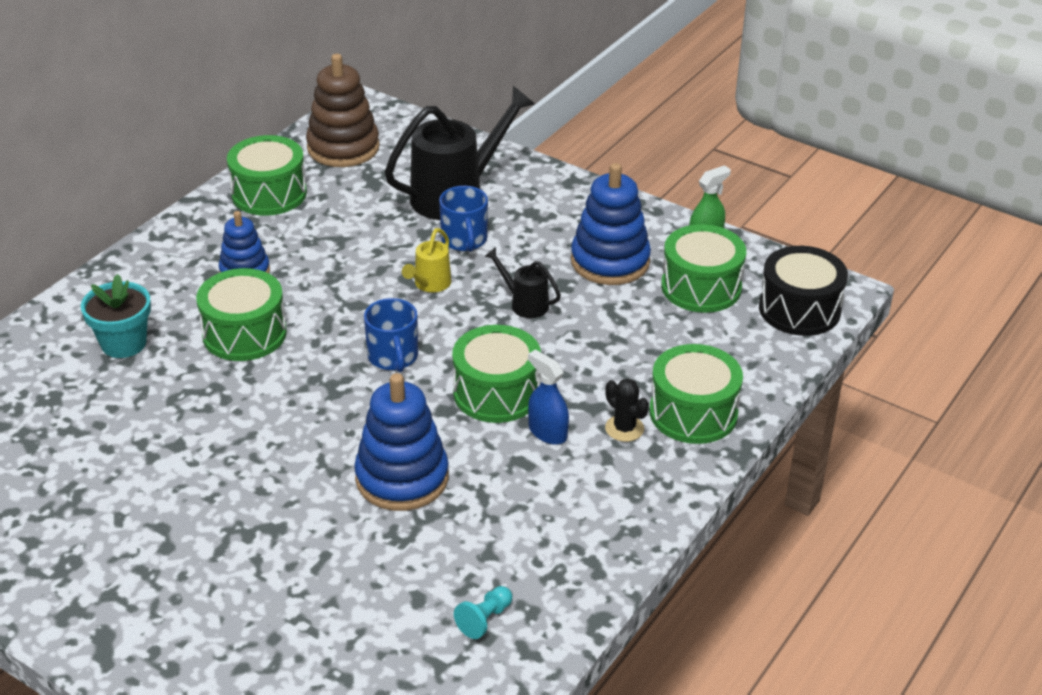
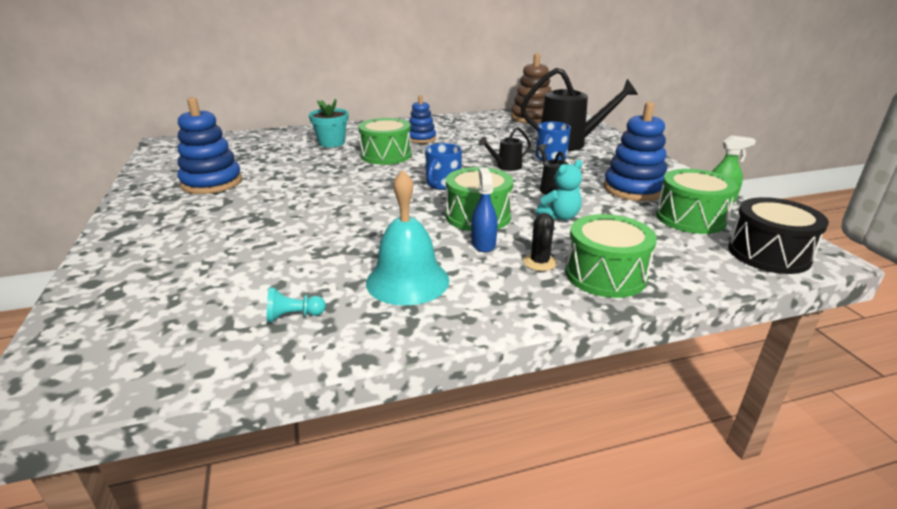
camera: 40 degrees right, 10 degrees down
green drum [227,135,307,216] -> none
blue stacking toy [354,373,449,511] -> blue stacking toy moved to [178,97,242,194]
yellow watering can [402,228,451,293] -> black watering can [479,127,531,171]
none -> turquoise bell [366,170,449,306]
none -> turquoise teddy bear [536,160,582,220]

